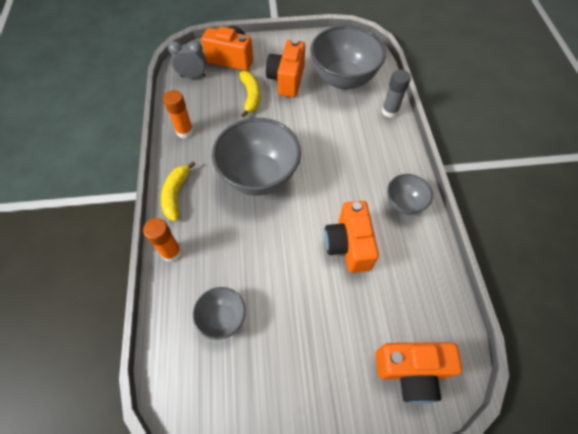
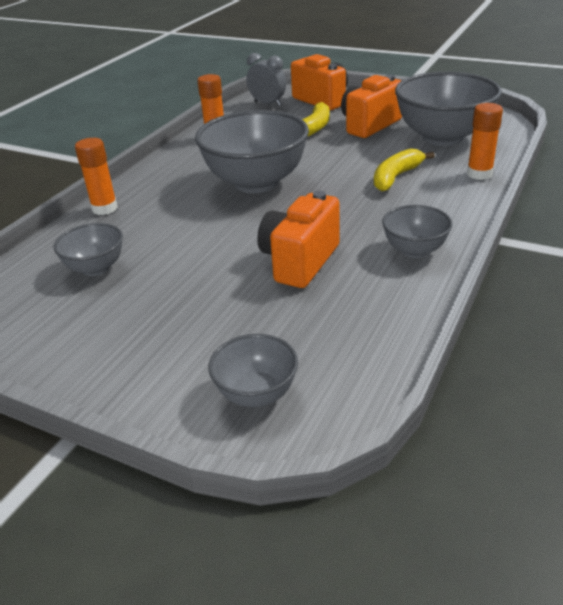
camera: 35 degrees right, 25 degrees down
yellow banana [161,161,196,221] -> yellow banana moved to [374,149,435,191]
orange camera [375,342,462,404] -> grey bowl [208,334,298,407]
grey glue stick [382,69,411,118] -> orange glue stick [467,103,503,180]

